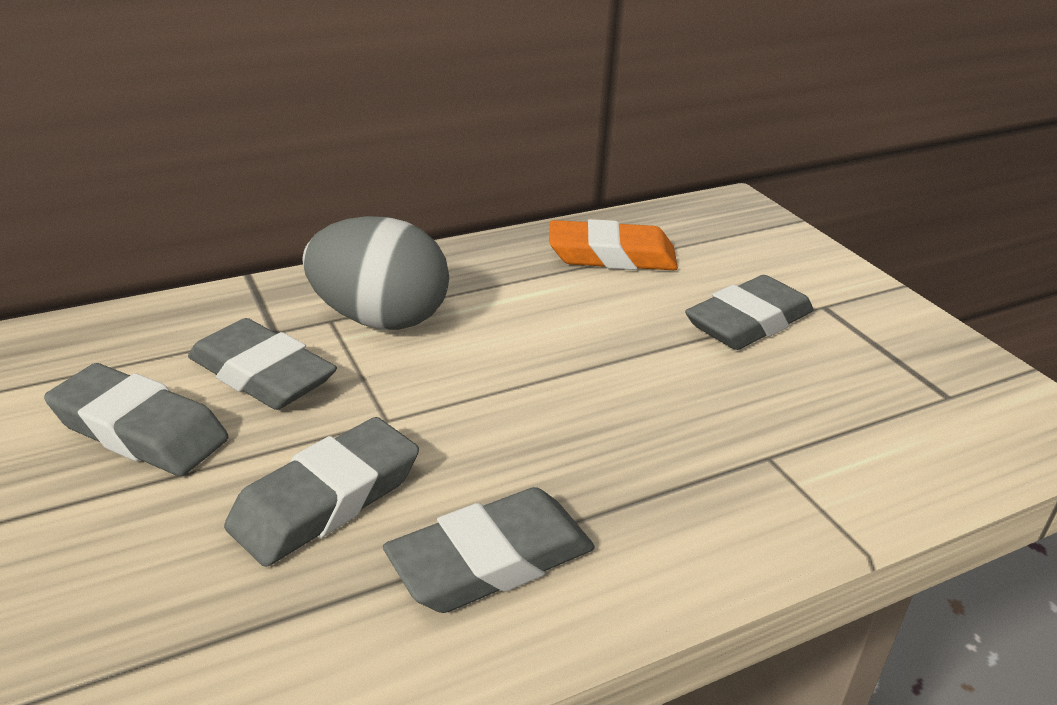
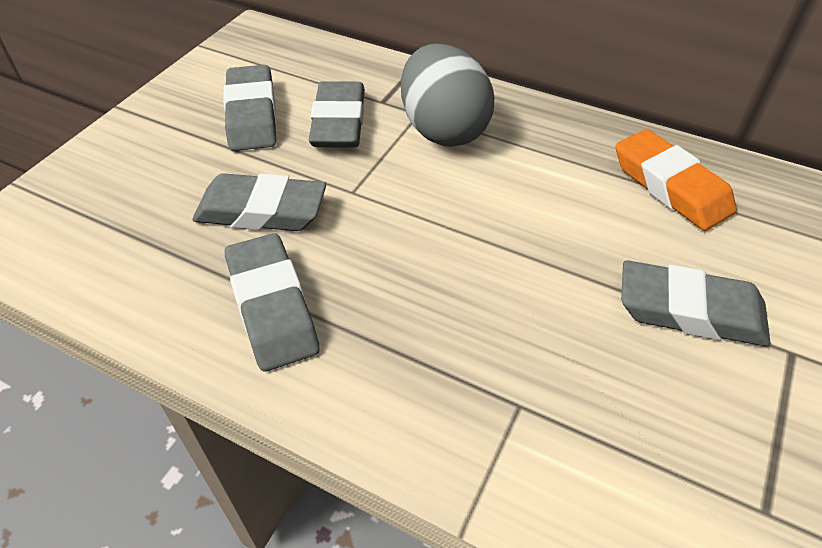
camera: 55 degrees right, 15 degrees up
grey eraser [383,487,595,613] -> grey eraser turned 45 degrees clockwise [225,233,320,371]

